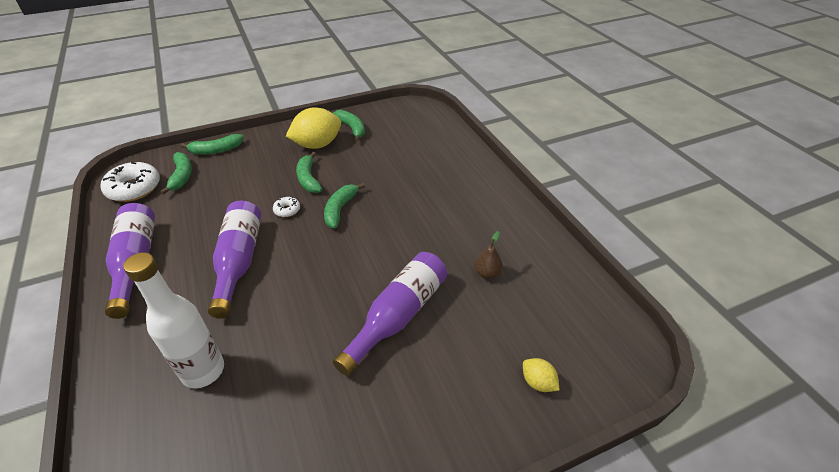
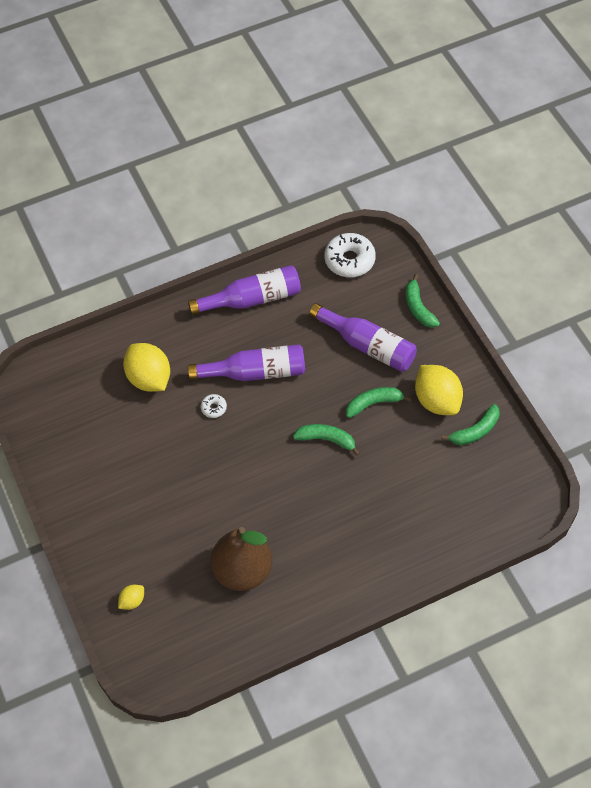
camera: 90 degrees right, 15 degrees up
white bottle [123,252,224,389] -> yellow lemon [123,343,170,392]
green banana [160,152,192,195] -> none
white donut [273,197,300,217] -> white donut moved to [201,394,227,418]
purple bottle [333,252,447,376] -> purple bottle moved to [309,303,417,372]
brown pear [475,231,503,279] -> brown pear [211,527,272,591], size x2.43

